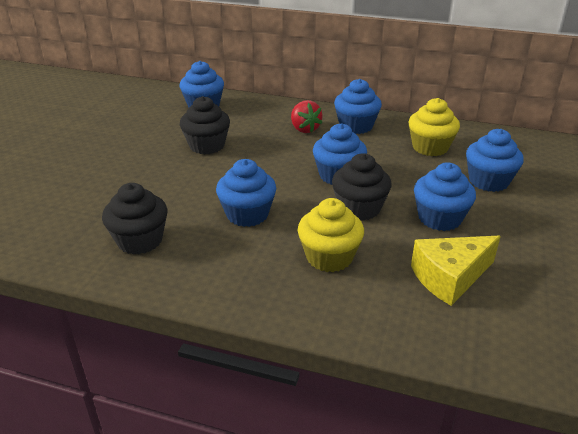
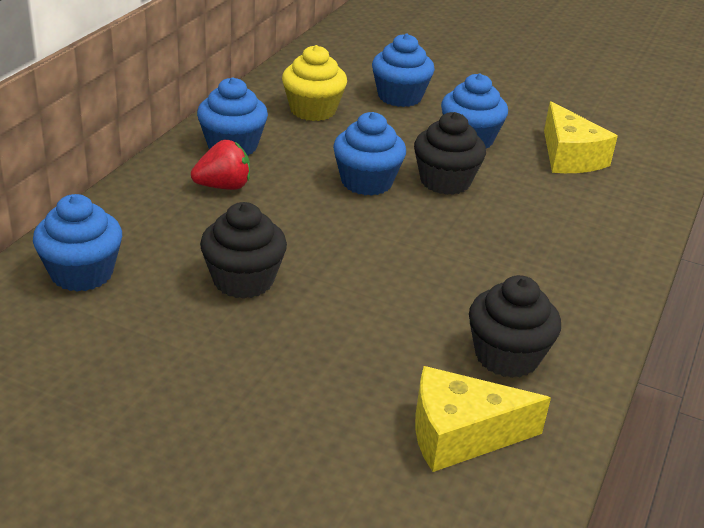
camera: 85 degrees left, 0 degrees up
blue cupcake [216,159,276,227] -> none
yellow cupcake [298,198,364,272] -> none
none -> yellow cheese [415,366,551,472]

